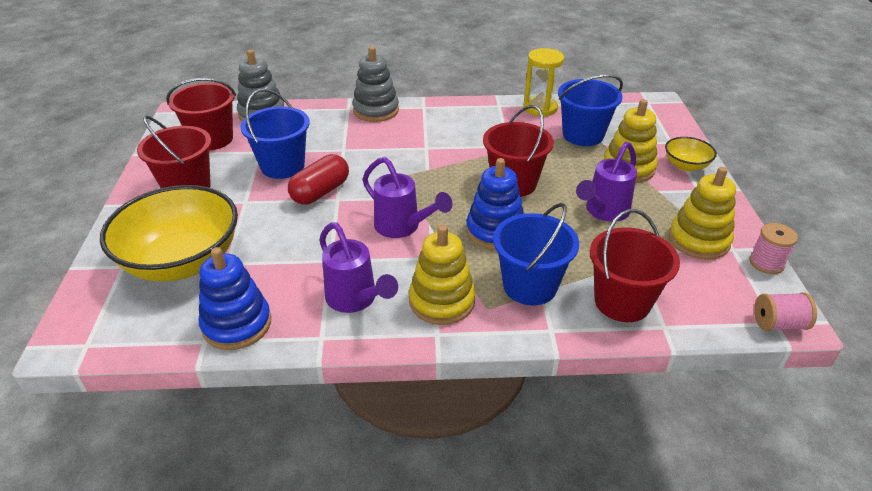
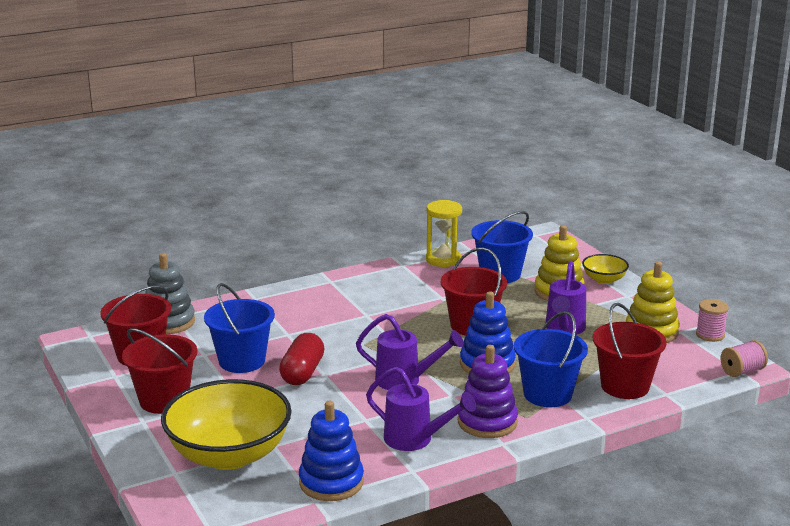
camera: 25 degrees left, 15 degrees down
grey stacking toy [352,46,399,122] -> none
yellow stacking toy [409,225,476,325] -> purple stacking toy [457,345,518,438]

